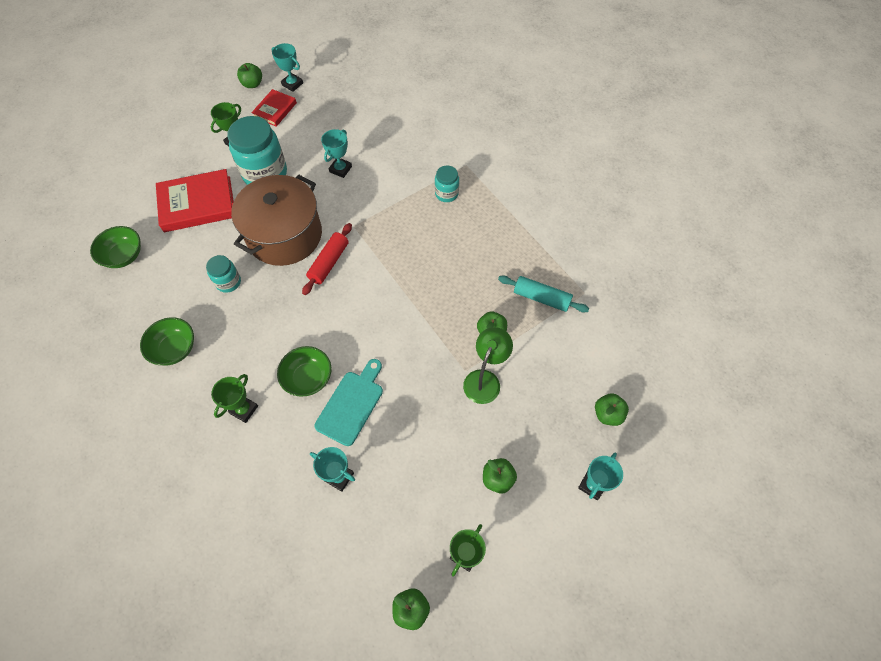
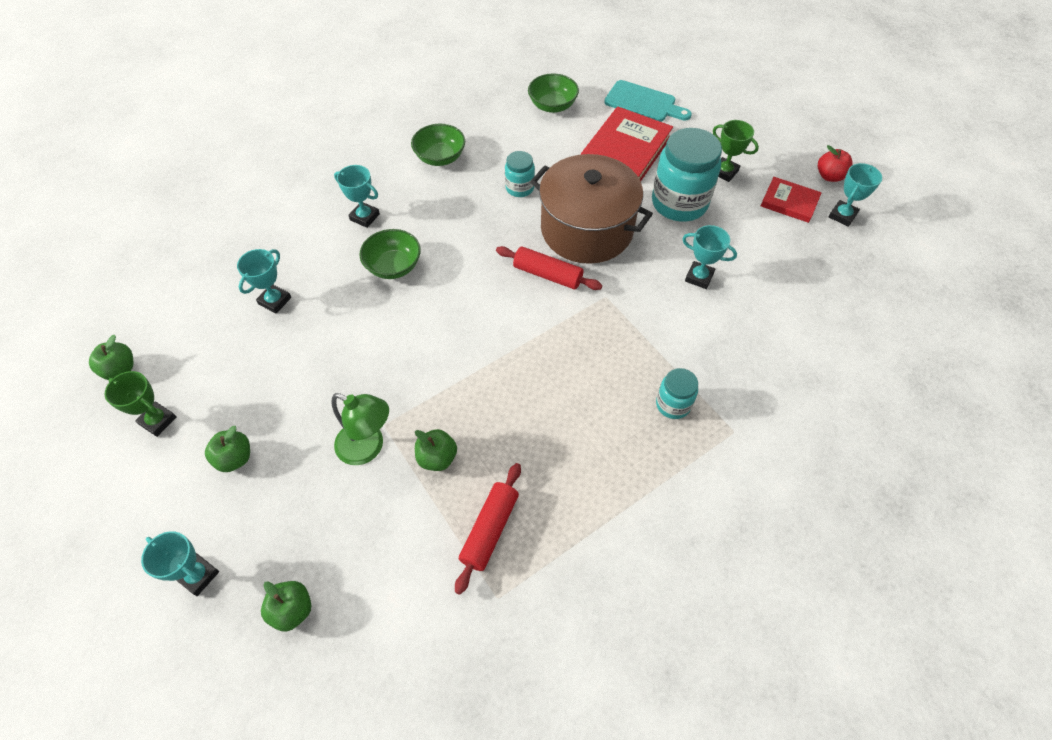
camera: 90 degrees right, 5 degrees down
red book [156,169,234,232] -> red book turned 45 degrees clockwise [581,107,673,181]
green trophy [211,374,258,423] -> turquoise trophy [334,165,380,228]
green apple [237,63,262,88] -> red apple [818,145,853,182]
turquoise cutting board [314,359,383,446] -> turquoise cutting board moved to [604,80,692,122]
turquoise rolling pin [498,275,589,312] -> red rolling pin [455,463,521,595]

